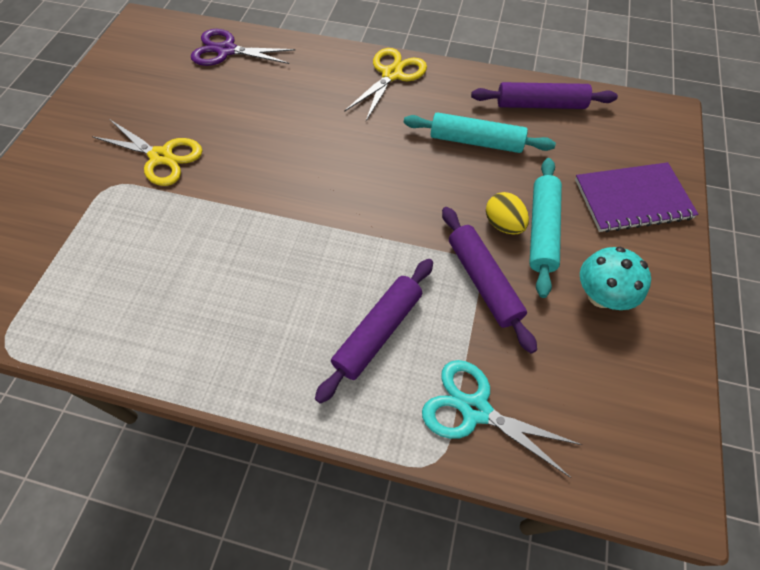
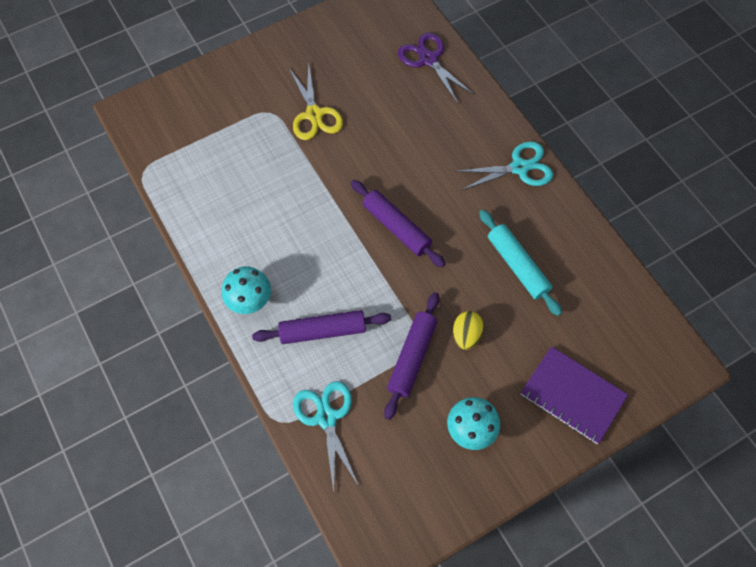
camera: 45 degrees right, 5 degrees up
yellow scissors [344,48,427,121] -> turquoise scissors [454,141,553,190]
purple rolling pin [471,82,618,109] -> purple rolling pin moved to [351,180,445,267]
turquoise rolling pin [529,158,562,298] -> none
none -> turquoise mushroom [222,267,271,314]

